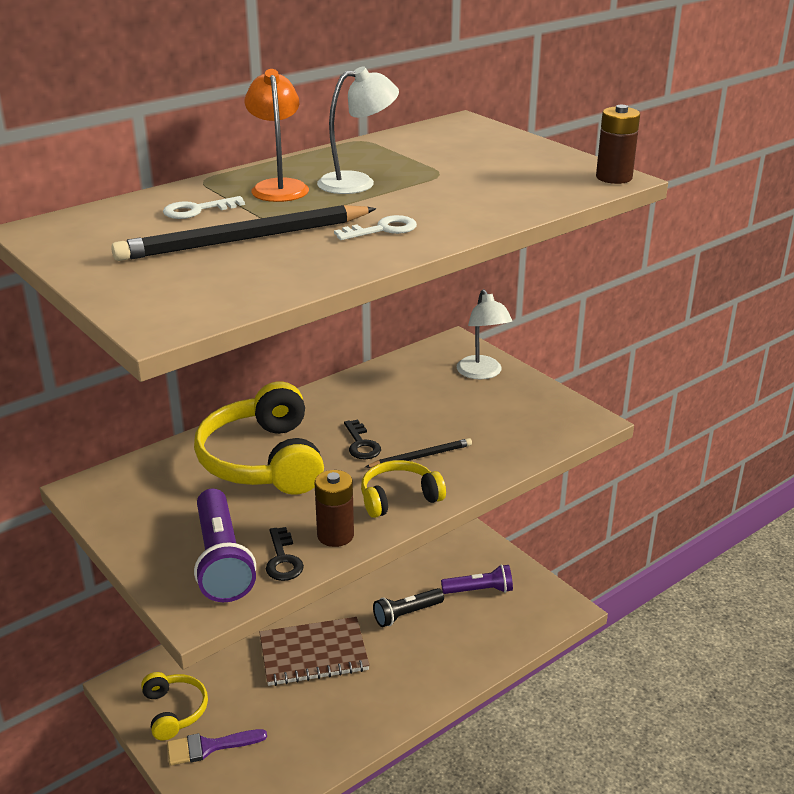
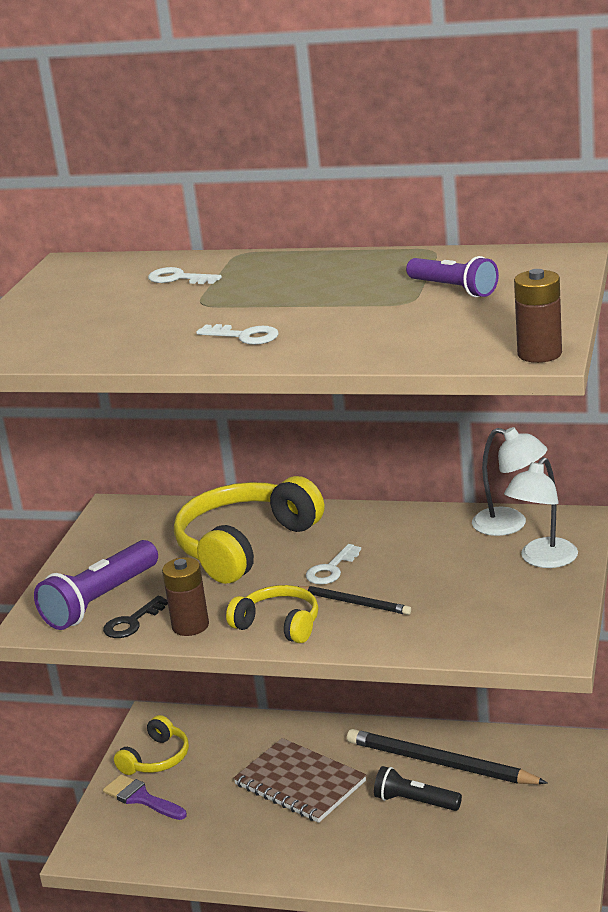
camera: 55 degrees right, 5 degrees down
black pencil [111,205,377,261] -> black pencil moved to [347,729,548,784]
orange lamp [245,69,309,202] -> none
white lamp [317,66,399,194] -> white lamp moved to [472,427,547,536]
black key [344,419,381,459] -> white key [306,544,361,584]
purple flashlight [441,564,513,594] -> purple flashlight moved to [406,256,499,297]

